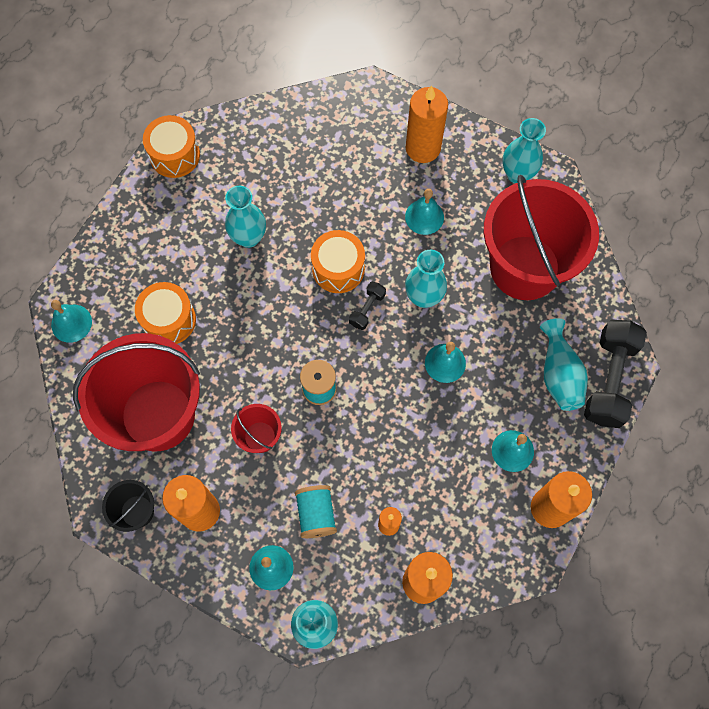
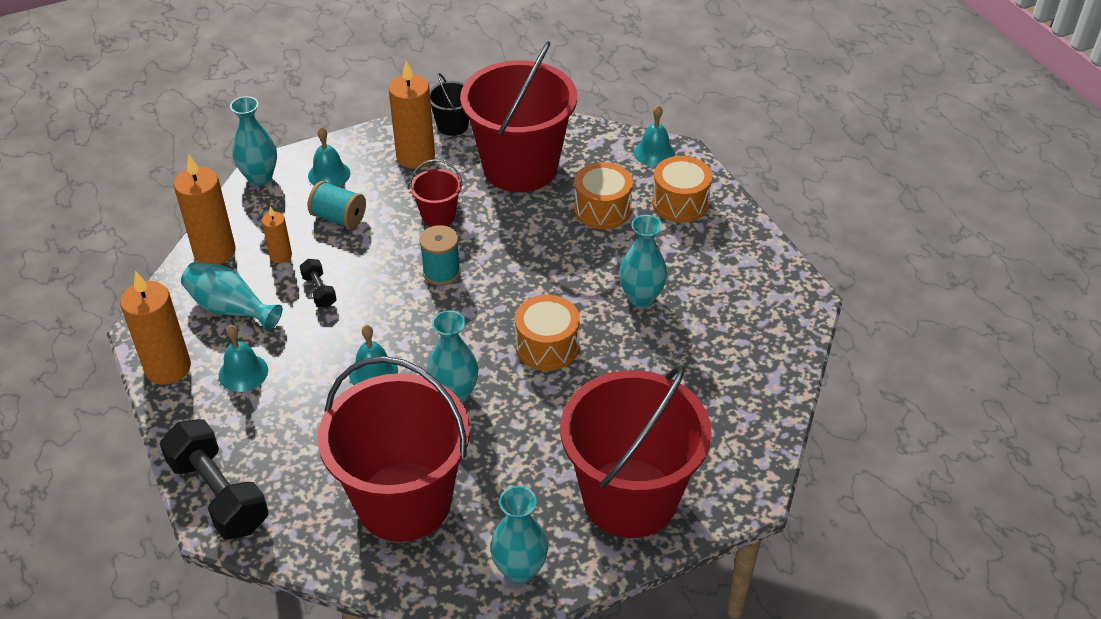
camera: 125 degrees right, 25 degrees down
orange drum [143,115,200,178] -> orange drum moved to [652,156,712,223]
black dumbbell [349,281,386,330] -> black dumbbell moved to [300,259,337,308]
turquoise bell [405,189,444,235] -> none
orange candle [406,85,448,163] -> red bucket [560,365,712,538]
turquoise vase [540,318,588,411] -> turquoise vase moved to [181,262,282,332]

